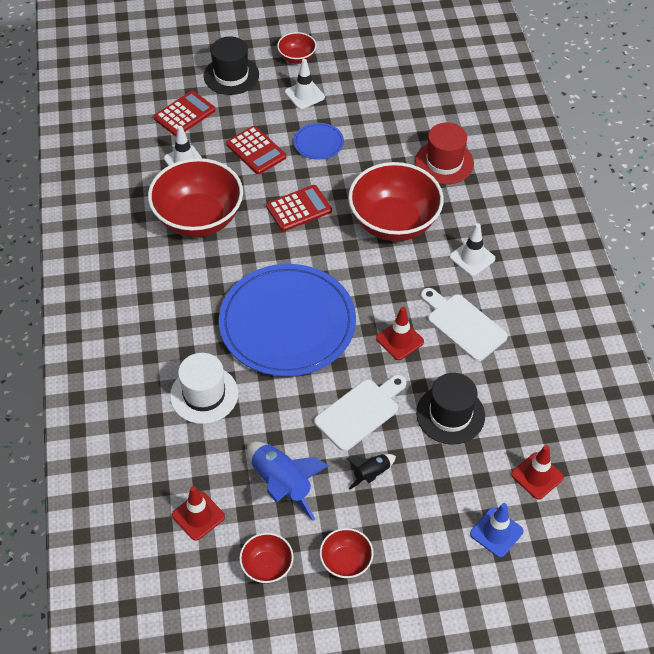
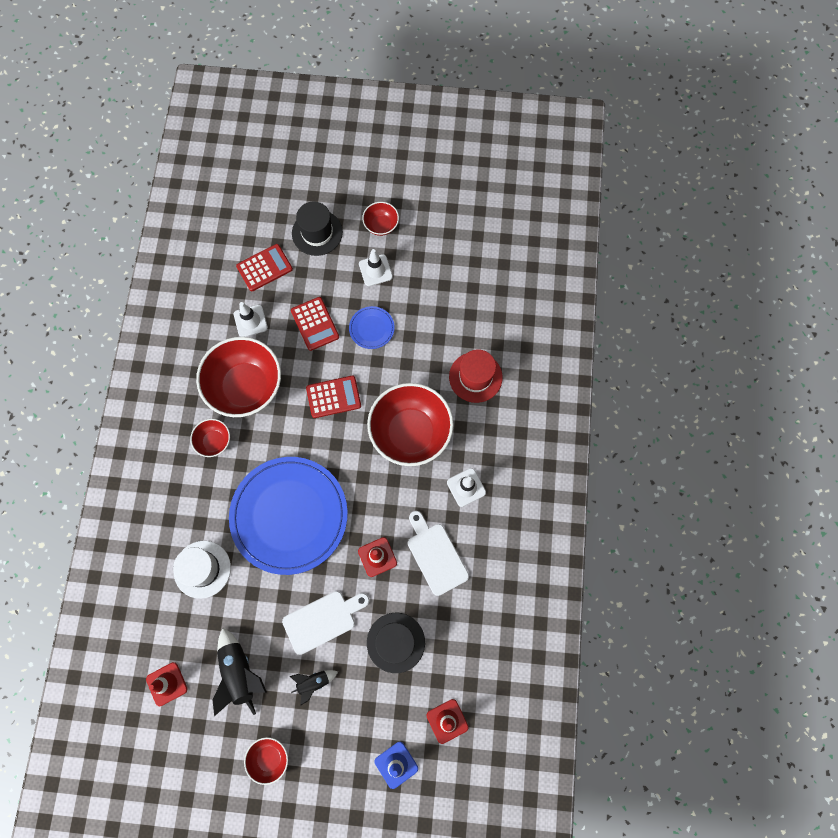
camera: 15 degrees right, 20 degrees up
red bowl [239,533,294,584] -> red bowl moved to [190,419,230,457]
blue rocket [247,441,329,521] -> black rocket [213,628,267,716]

